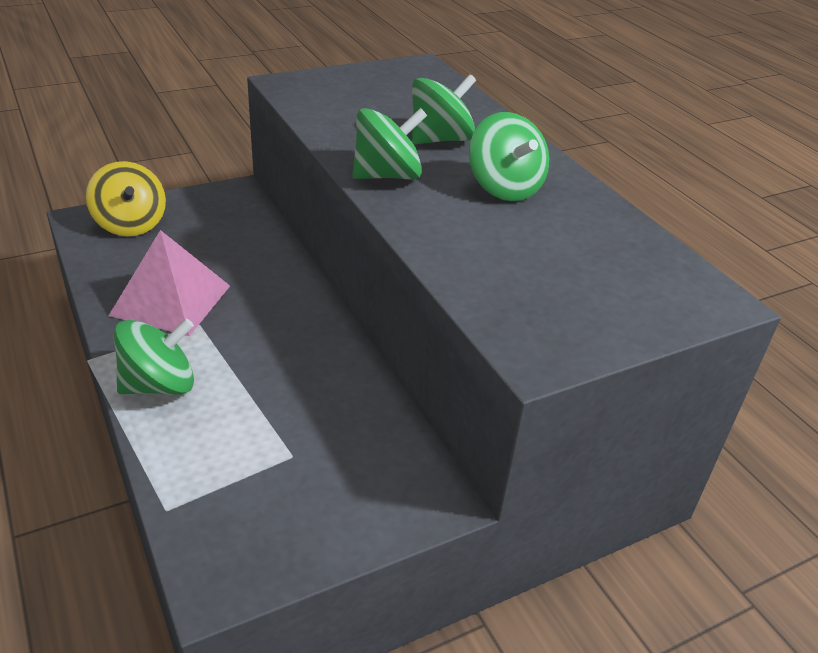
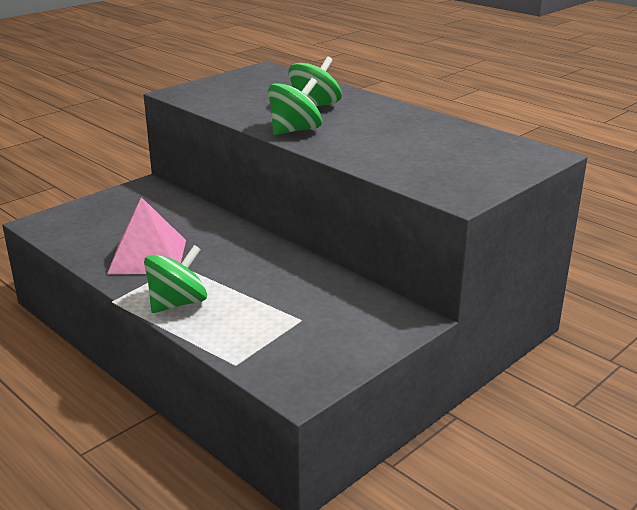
camera: 15 degrees left, 10 degrees down
yellow spinning top [86,161,166,236] -> none
green spinning top [469,112,549,201] -> none

